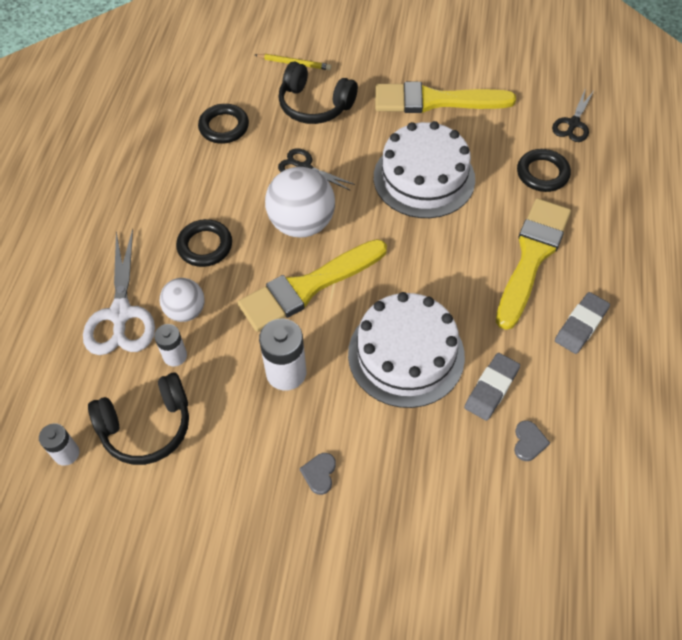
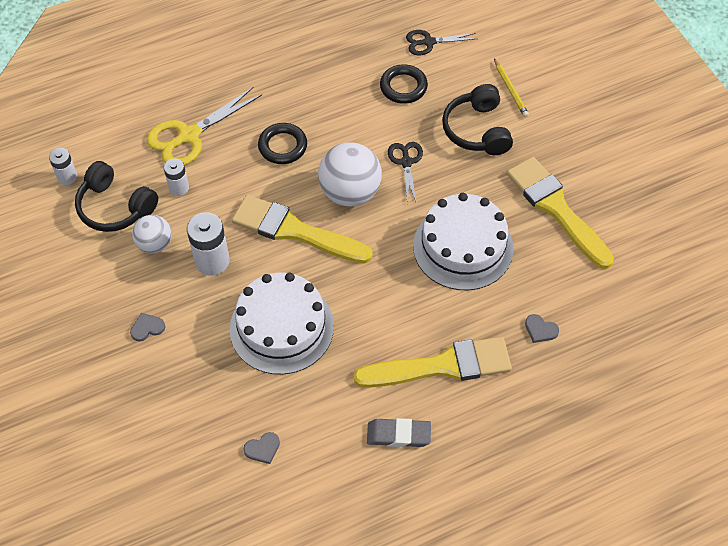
camera: 55 degrees right, 0 degrees up
white scissors [83,229,155,355] -> yellow scissors [146,87,262,166]
white ball [160,278,205,322] -> white ball moved to [132,215,172,254]
grey eraser [464,353,520,421] -> none
black ring [517,149,571,192] -> grey heart [525,314,559,343]
black scissors [552,88,594,142] -> black scissors moved to [406,30,476,55]

